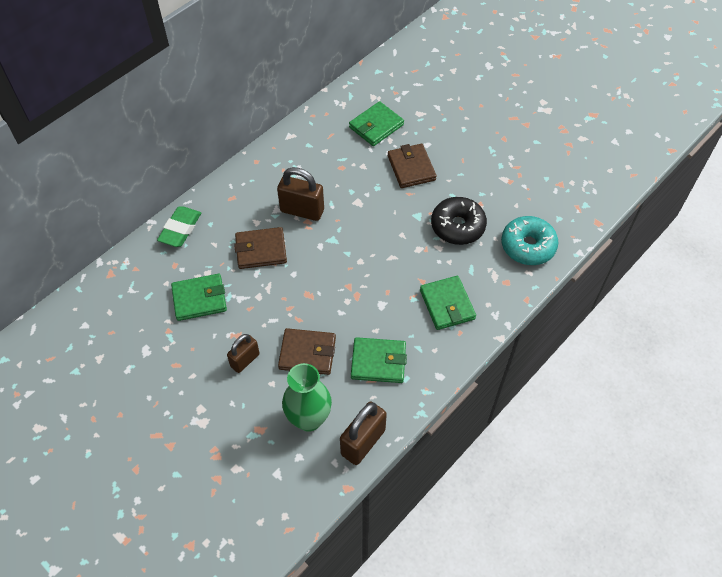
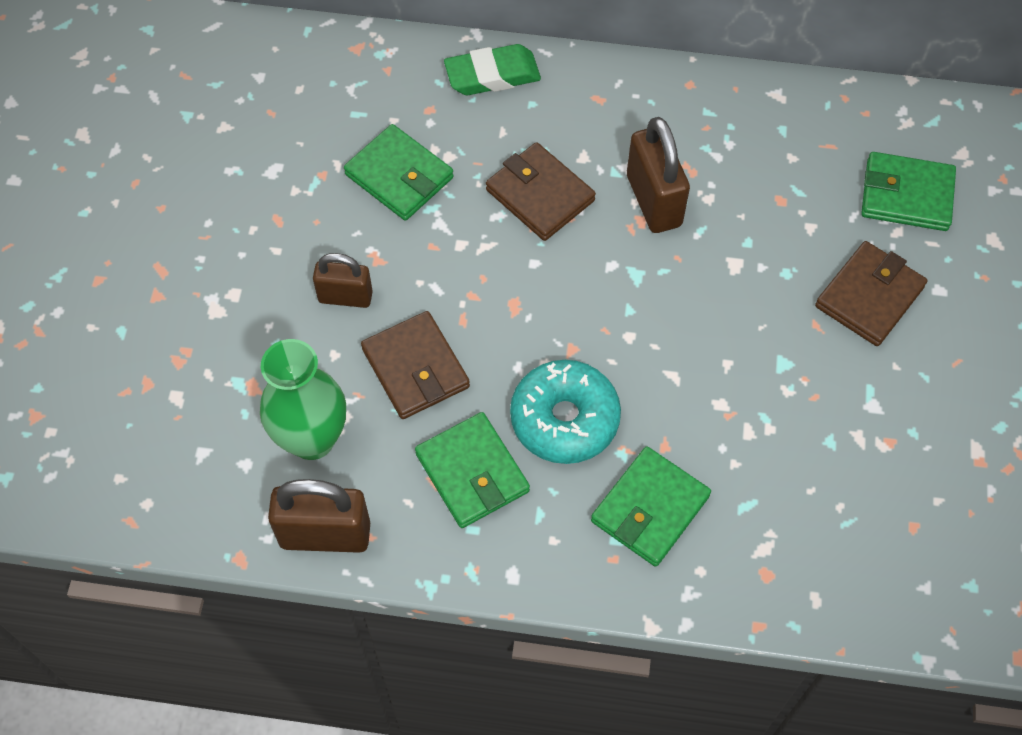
camera: 55 degrees right, 5 degrees up
black donut [431,197,487,245] -> none
turquoise donut [501,216,558,265] -> turquoise donut moved to [510,360,621,464]

